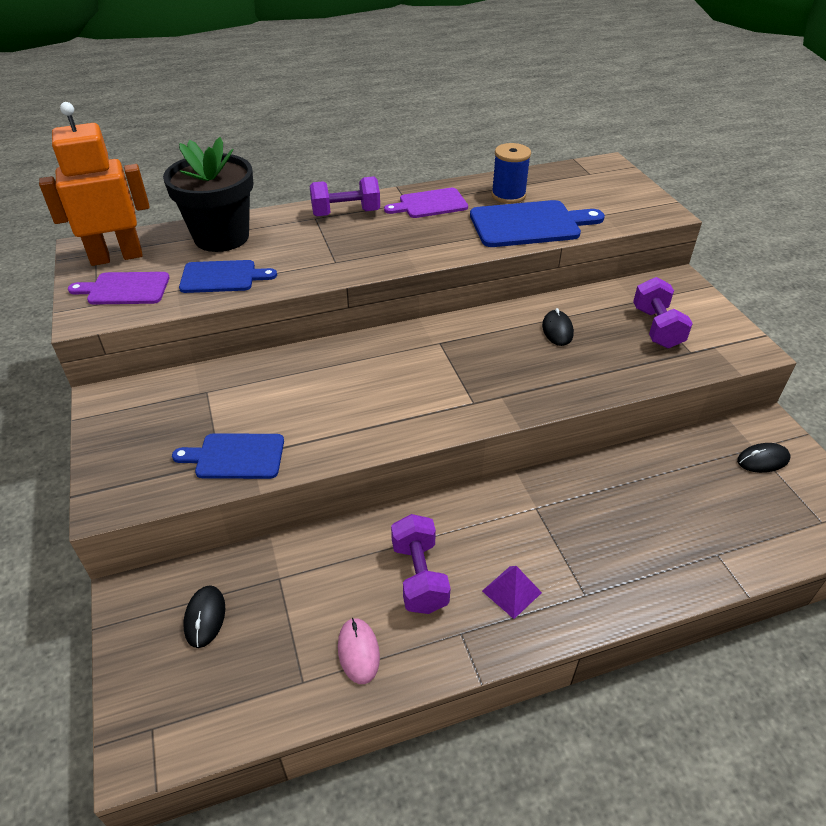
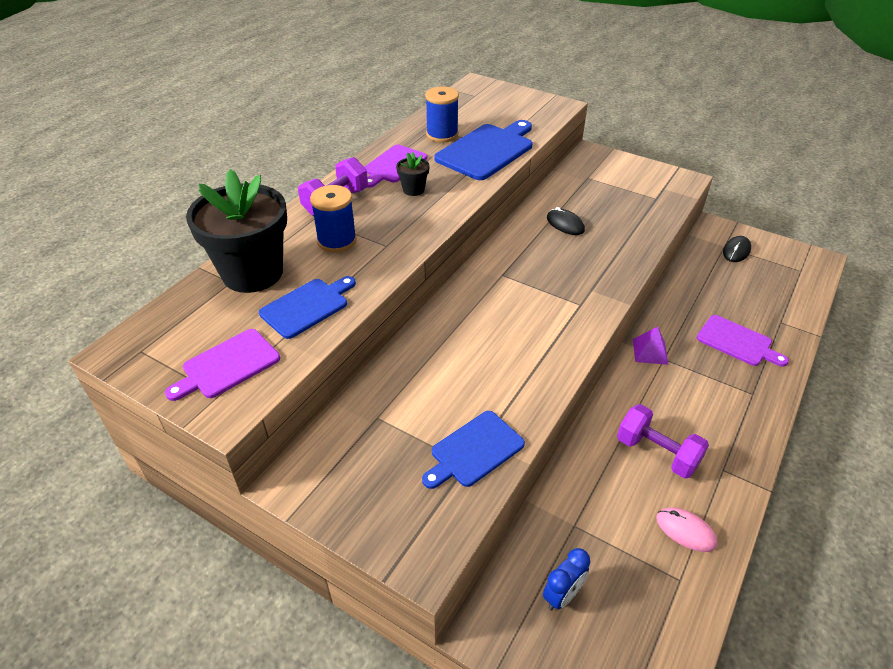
camera: 40 degrees left, 0 degrees up
orange robot [39,102,150,266] -> none
black mouse [183,585,225,648] -> blue clock [543,548,590,611]
purple pyramid [482,566,542,619] -> purple pyramid moved to [633,327,668,365]
purple dumbbell [633,277,693,348] -> none
none -> blue spool [310,185,357,252]
none -> black flower pot [396,152,430,196]
none -> purple cutting board [697,315,789,367]

